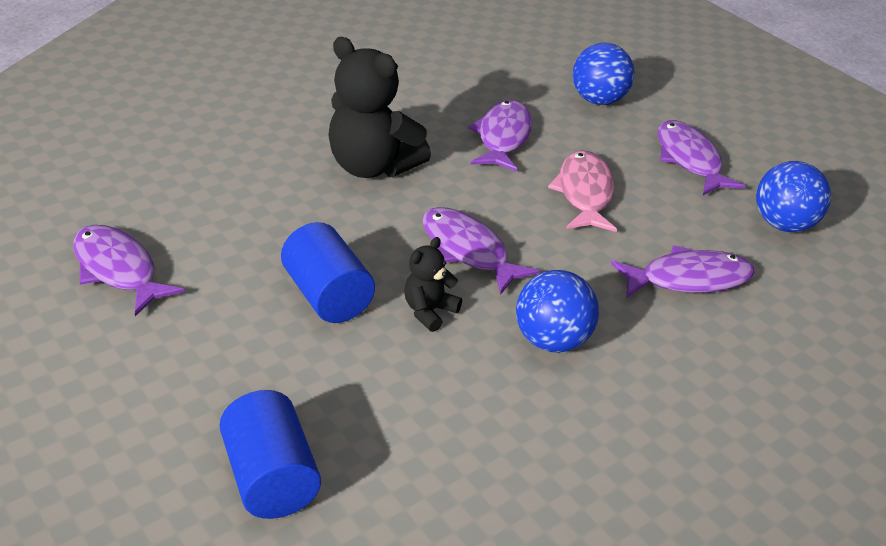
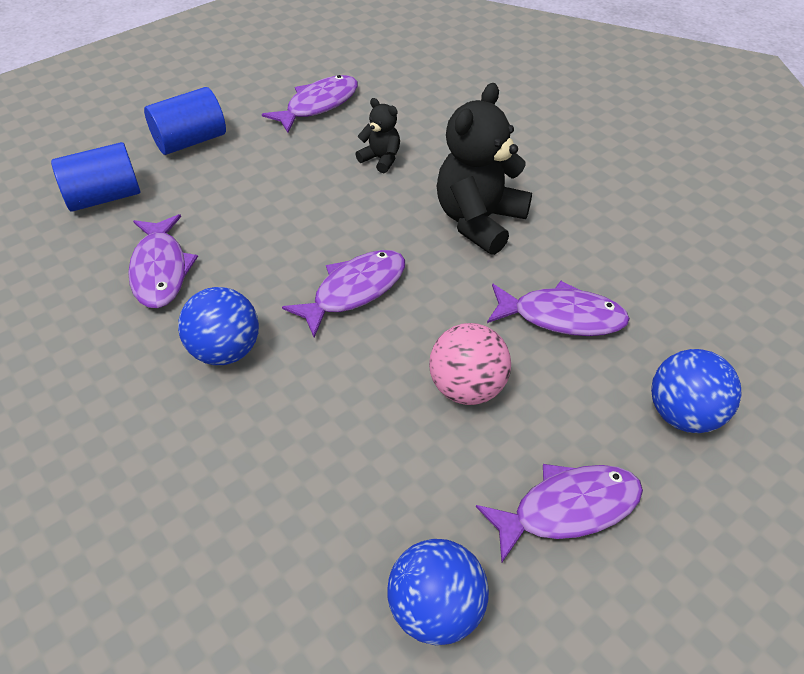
camera: 90 degrees right, 10 degrees up
blue cylinder [281,222,375,323] -> blue cylinder moved to [144,87,226,155]
black teddy bear [404,237,462,332] -> black teddy bear moved to [355,98,400,173]
pink fish [548,150,617,232] -> pink ball [429,323,511,405]
purple fish [611,246,755,298] -> purple fish moved to [128,214,198,308]

